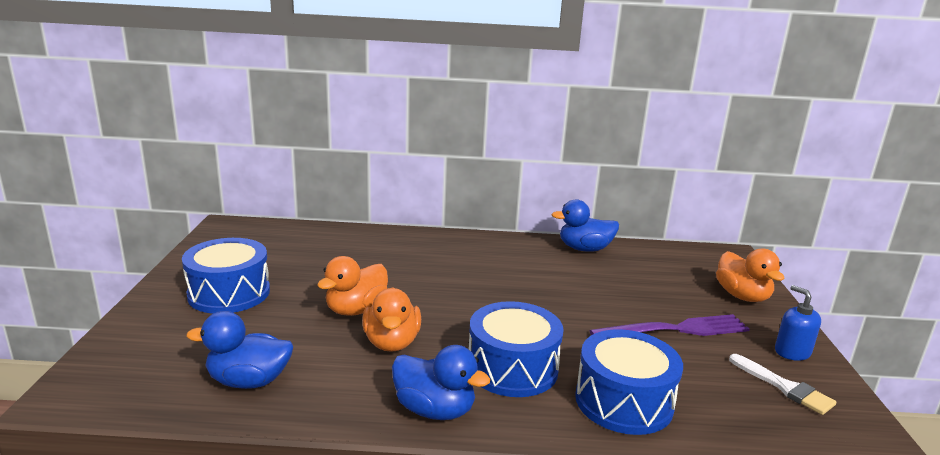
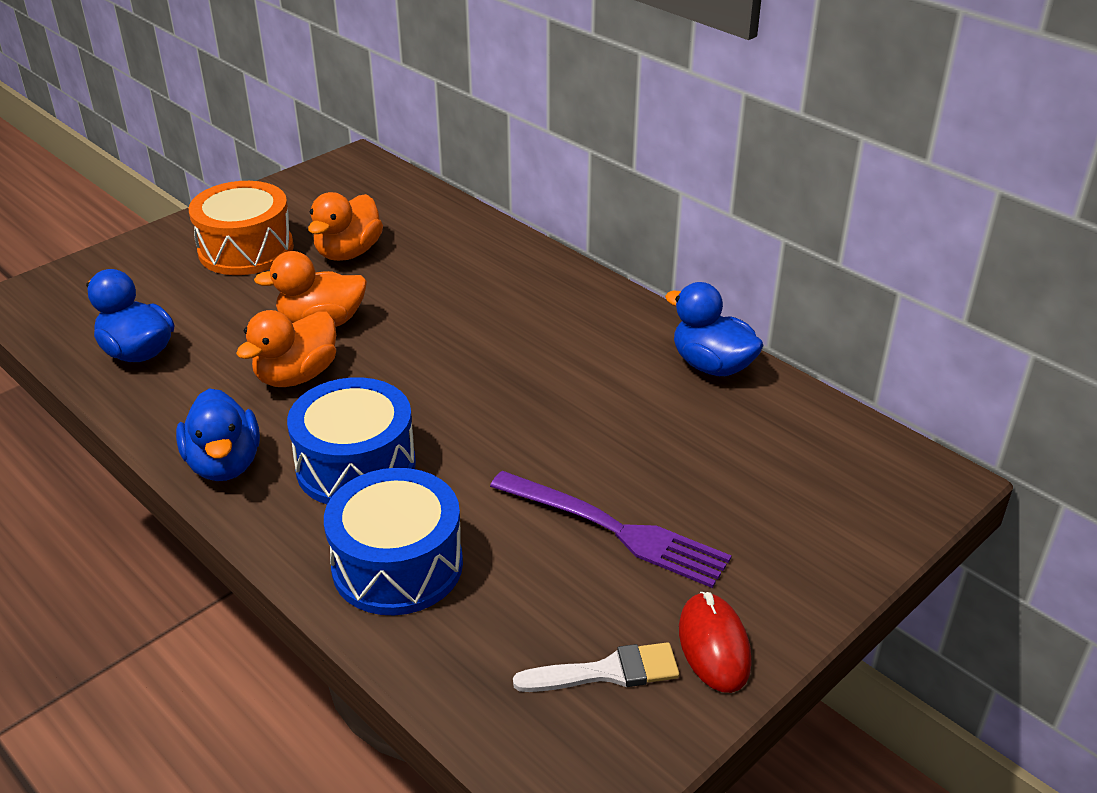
camera: 45 degrees right, 15 degrees up
blue drum [182,238,270,314] -> orange drum [189,181,294,275]
orange duck [716,249,785,302] -> orange duck moved to [308,192,383,261]
white brush [729,354,836,415] -> white brush turned 105 degrees counterclockwise [513,642,680,692]
blue soap dispenser [775,285,821,361] -> red mouse [679,592,752,693]

